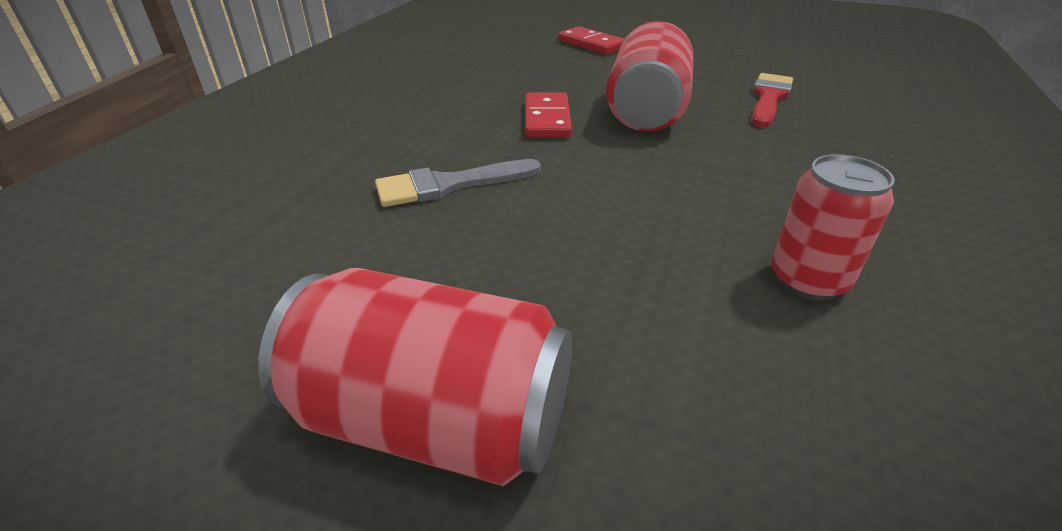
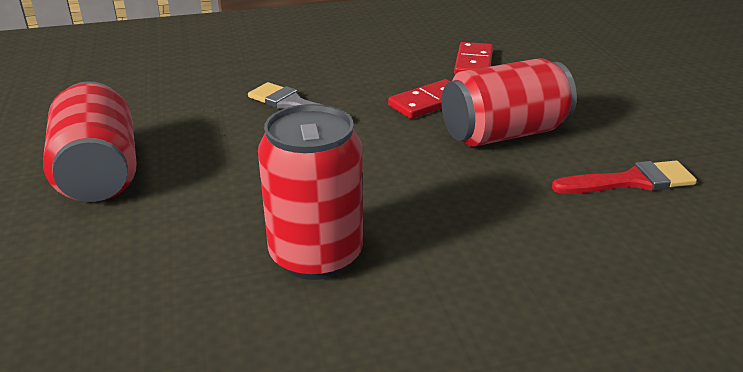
camera: 55 degrees right, 5 degrees down
red domino [558,26,625,55] -> red domino moved to [454,42,493,75]
red can [771,154,895,300] -> red can [258,104,363,280], size x1.55

